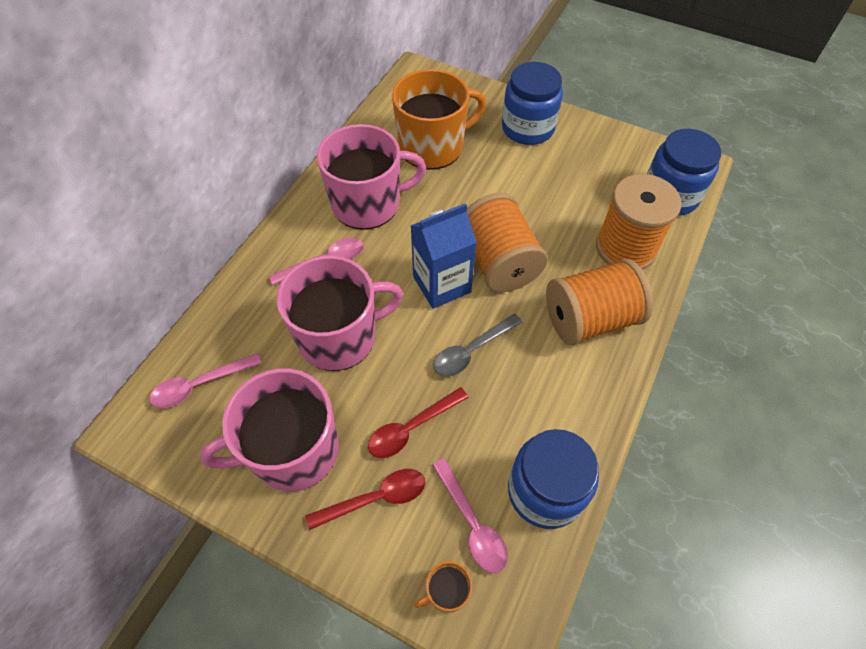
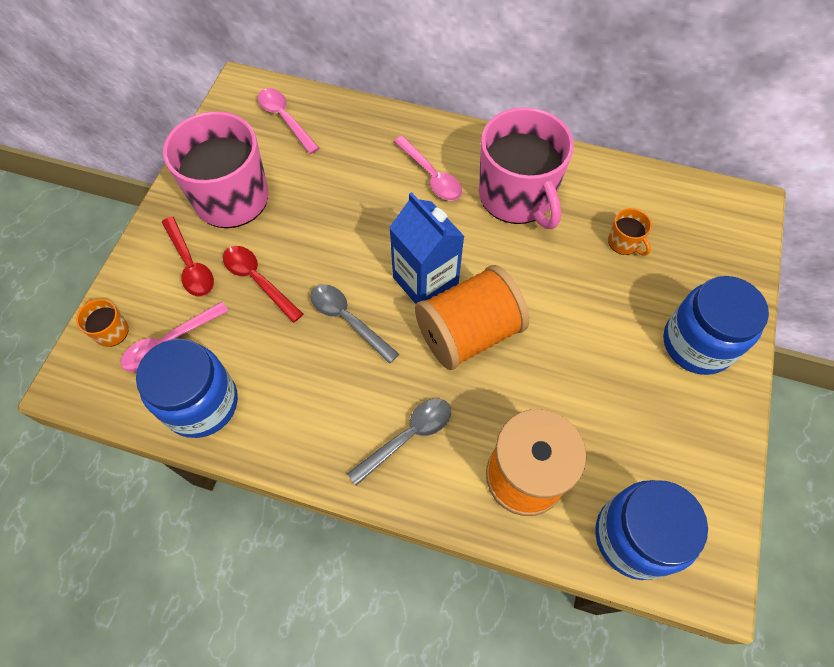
camera: 80 degrees right, 5 degrees up
pink mug [277,256,404,371] -> none
orange mug [392,69,486,170] -> orange mug [608,208,652,256], size x0.41
orange spool [546,259,653,345] -> grey spoon [347,399,451,486]

